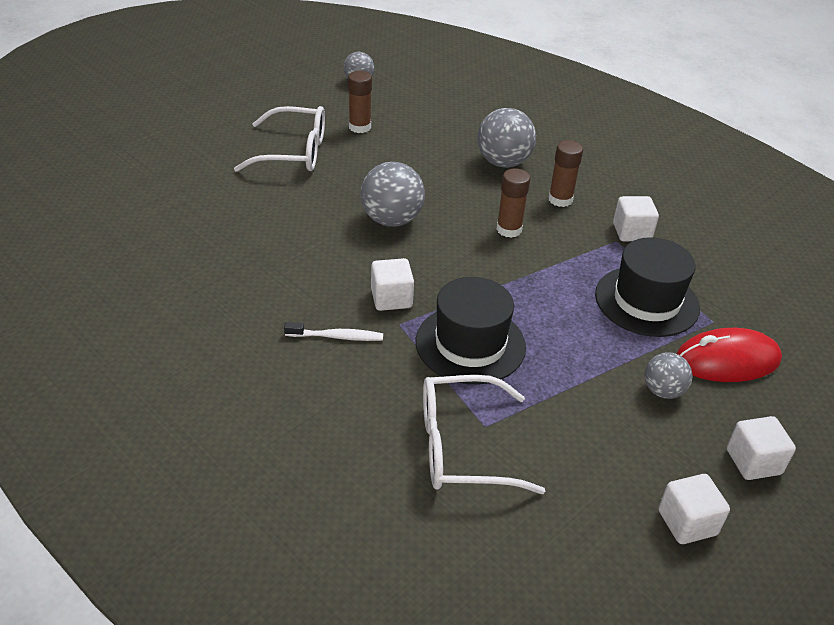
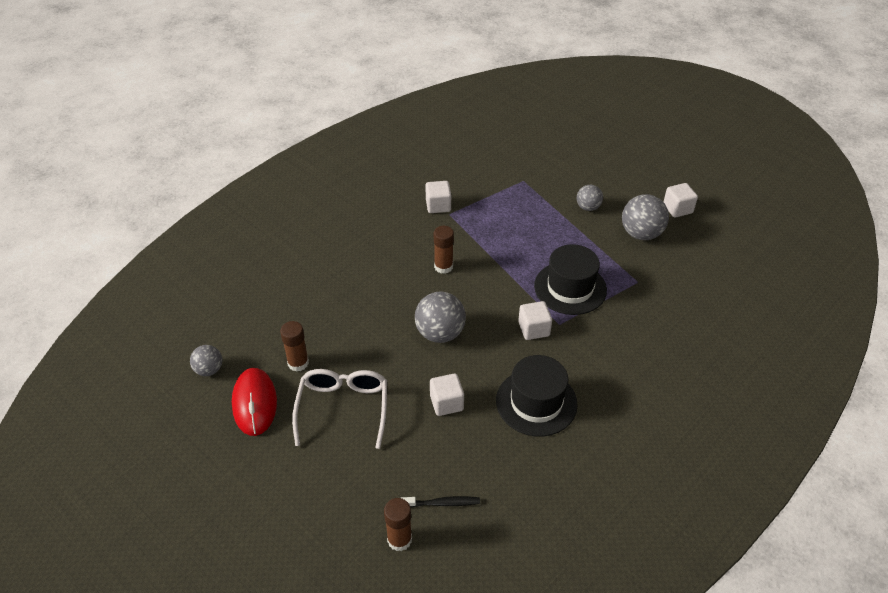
camera: 90 degrees left, 5 degrees up
white toothbrush [284,322,383,341] -> none
white glasses [423,375,545,494] -> none
grey ball [477,108,536,168] -> grey ball moved to [622,194,669,240]
brown glue stick [548,140,583,207] -> brown glue stick moved to [384,498,412,551]
black hat [595,237,700,337] -> black hat moved to [496,355,578,437]
red mouse [676,328,782,382] -> red mouse moved to [232,368,277,436]
white cube [727,416,796,480] -> white cube moved to [430,373,464,416]
none -> black toothbrush [401,496,480,507]

